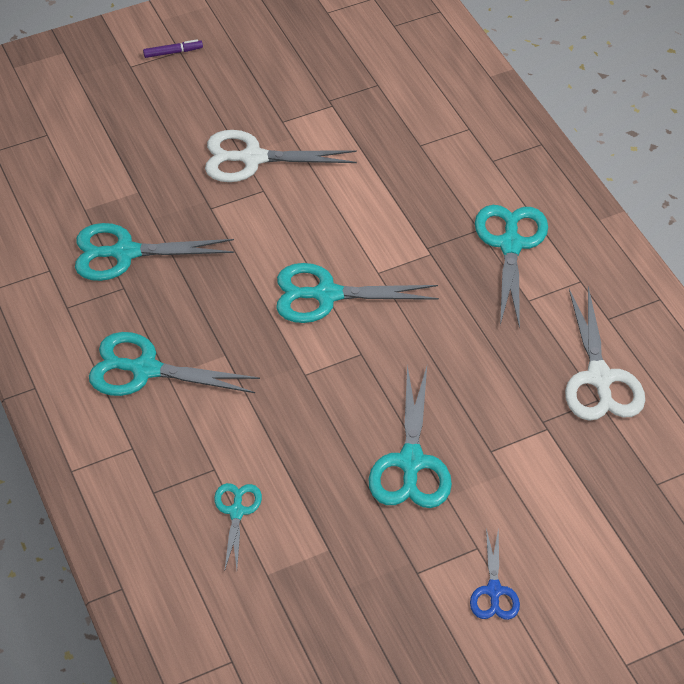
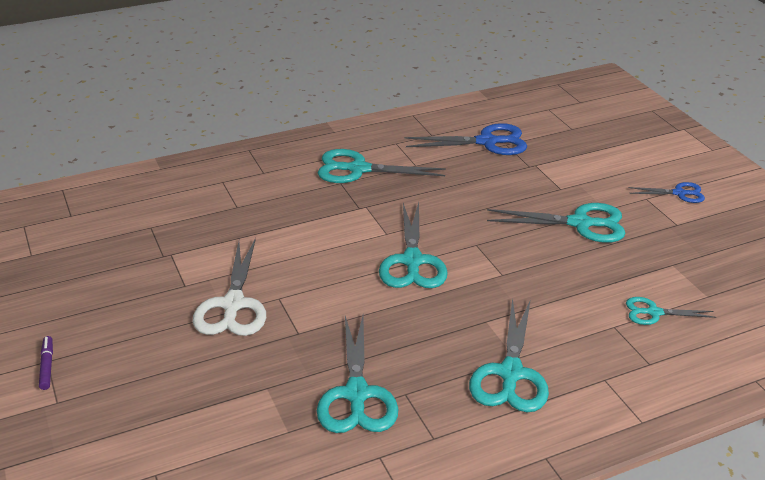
camera: 90 degrees left, 15 degrees down
white scissors [565,286,645,421] -> blue scissors [404,123,527,155]

